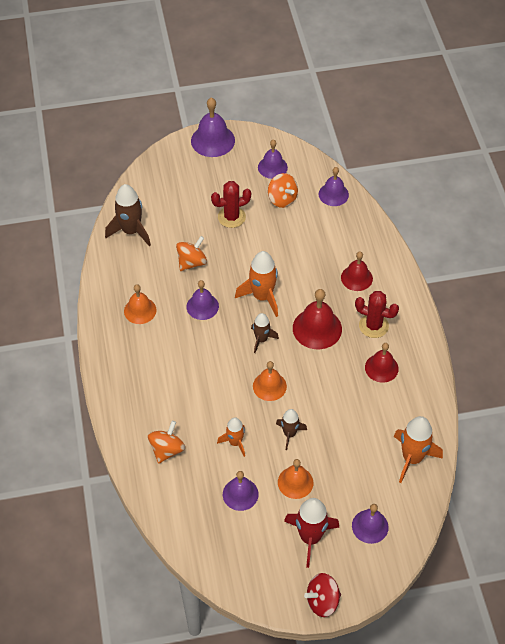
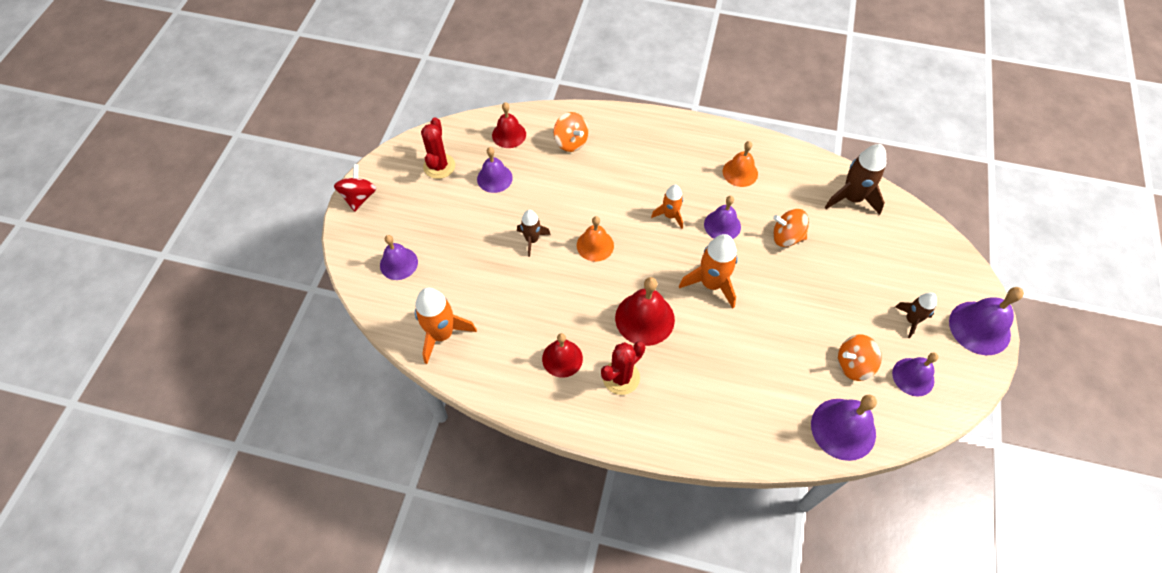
camera: 115 degrees right, 5 degrees up
orange spinning top [176,236,207,271] -> orange spinning top turned 120 degrees clockwise [773,209,809,247]
red cactus [211,181,251,228] -> red cactus moved to [421,117,455,179]
orange rocket [217,417,245,457] -> orange rocket moved to [651,185,683,229]
brown rocket [251,313,279,353] -> brown rocket moved to [895,293,937,338]
orange bell [278,459,313,499] -> none
red rocket [284,498,339,568] -> none
purple bell [319,167,349,206] -> purple bell [811,395,877,461], size x1.50
red bell [341,251,373,291] -> red bell moved to [492,102,526,148]

